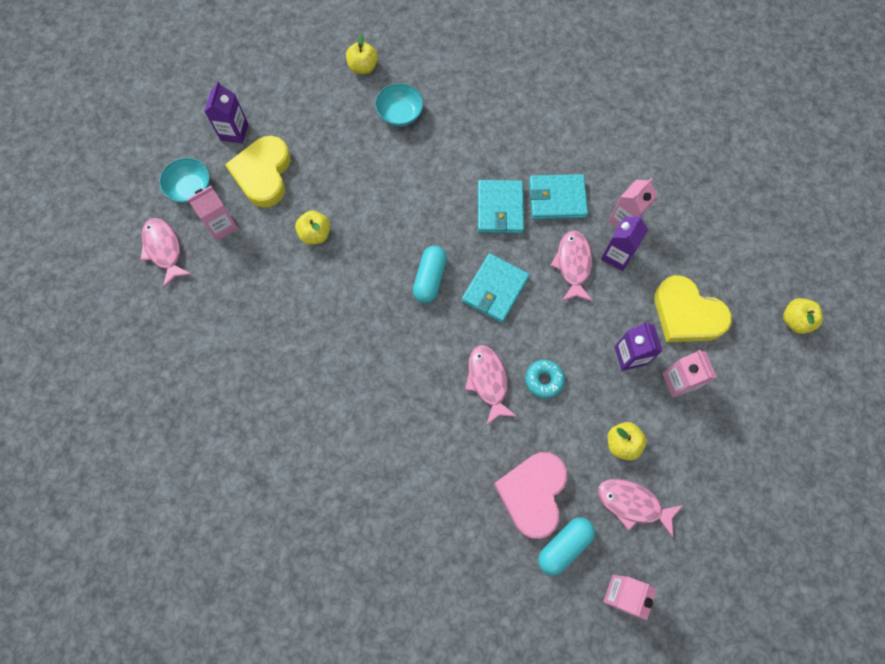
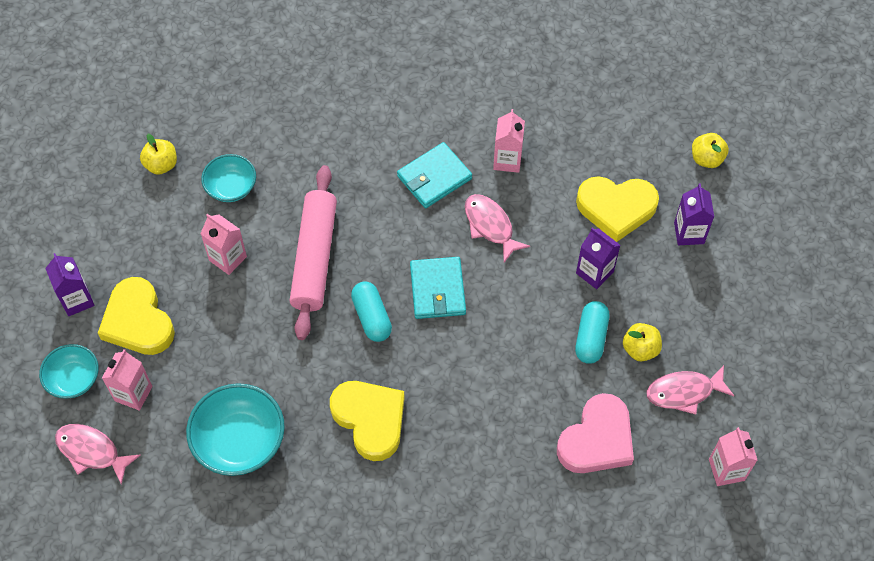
camera: 35 degrees left, 10 degrees down
yellow apple [295,210,331,245] -> none
pink fish [465,345,517,425] -> none
turquoise wallet [478,180,524,233] -> none
pink heart [494,452,567,539] -> pink heart turned 120 degrees counterclockwise [557,393,634,473]
turquoise donut [525,360,565,398] -> none
turquoise capsule [538,517,595,575] -> turquoise capsule moved to [575,301,609,364]
purple carton [601,215,648,271] -> purple carton moved to [674,183,714,245]
pink carton [662,350,717,398] -> pink carton moved to [200,214,247,275]
none -> turquoise bowl [186,383,285,476]
none -> pink rolling pin [290,165,337,340]
none -> yellow heart [330,381,405,461]

